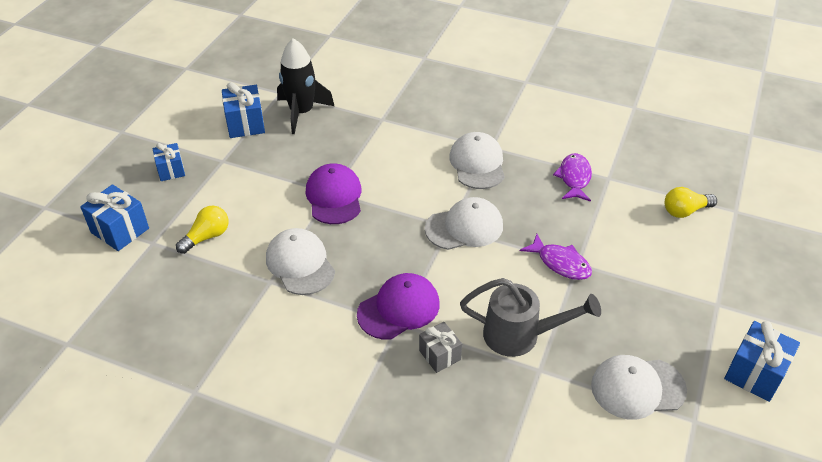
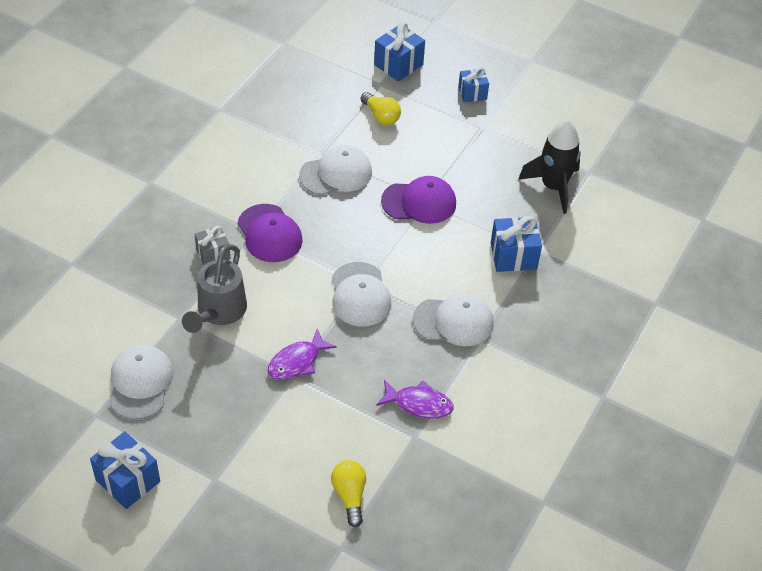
camera: 95 degrees right, 5 degrees up
blue gift [222,82,265,138] -> blue gift moved to [491,216,542,272]

